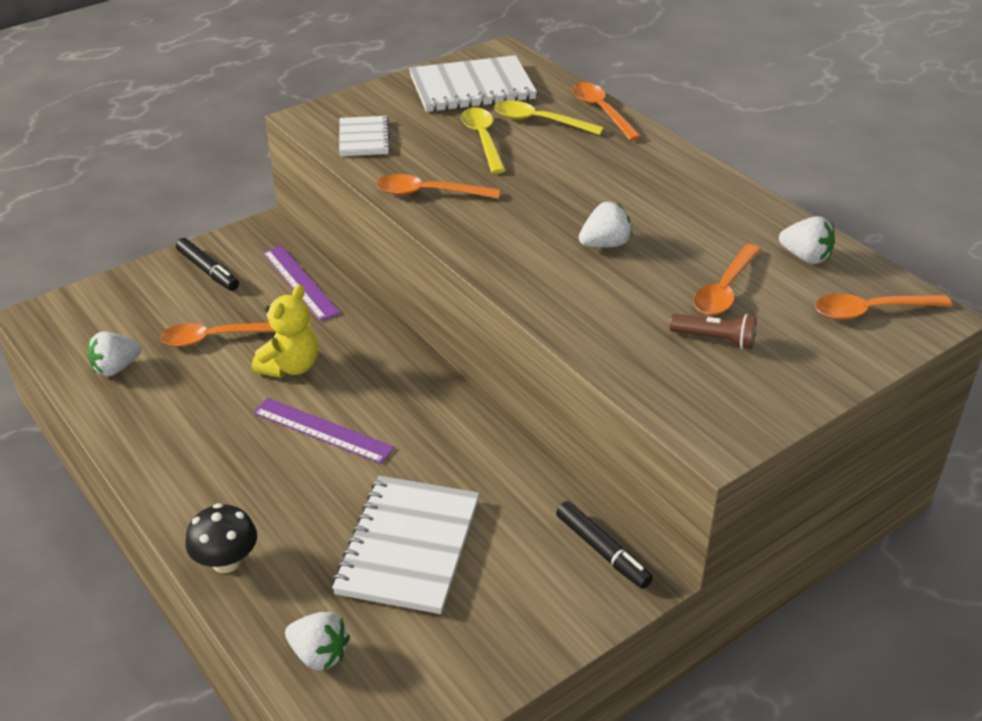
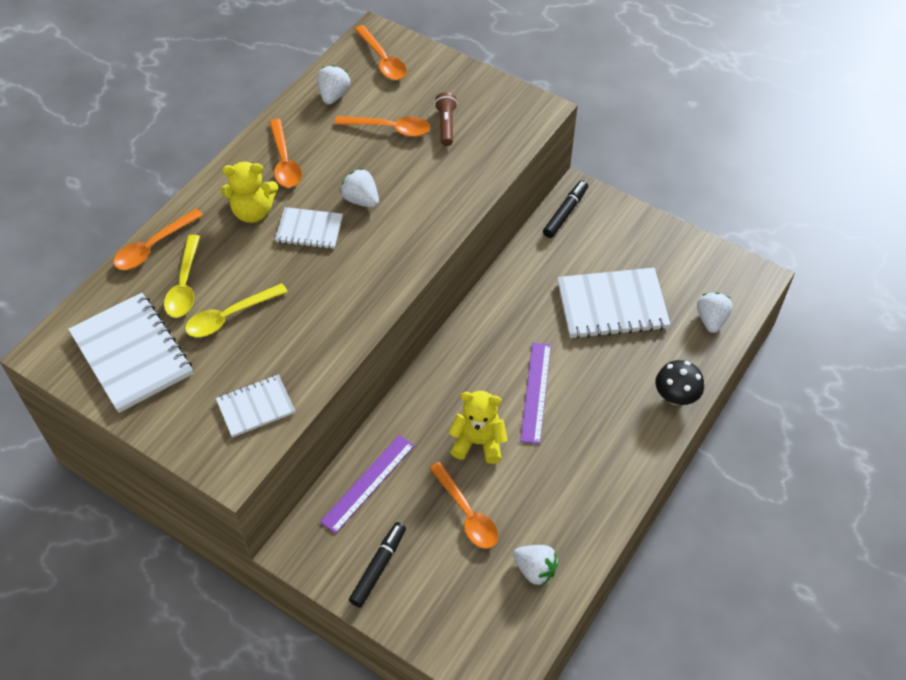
camera: 110 degrees left, 15 degrees up
orange spoon [376,174,500,199] -> orange spoon moved to [269,119,302,188]
none -> yellow teddy bear [221,161,278,223]
none -> white notebook [275,207,343,249]

